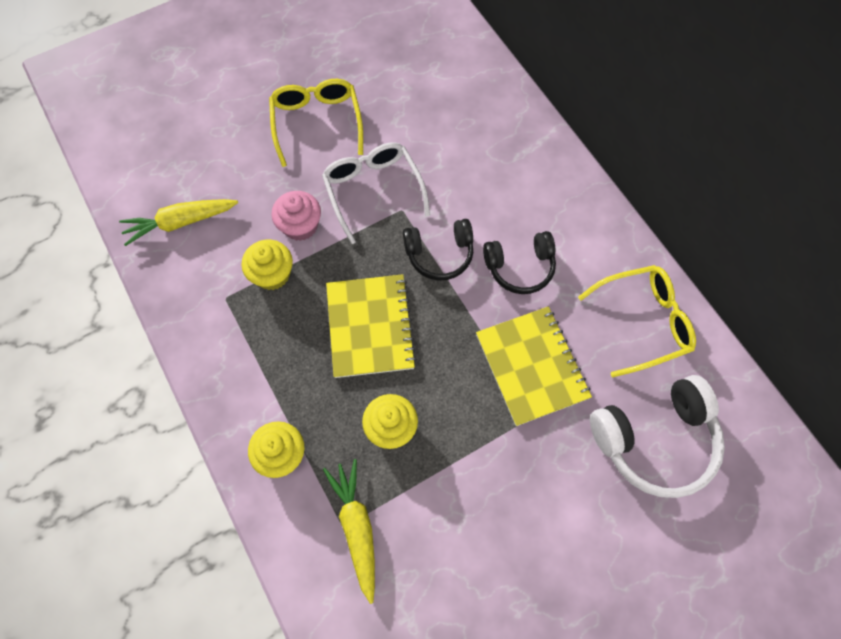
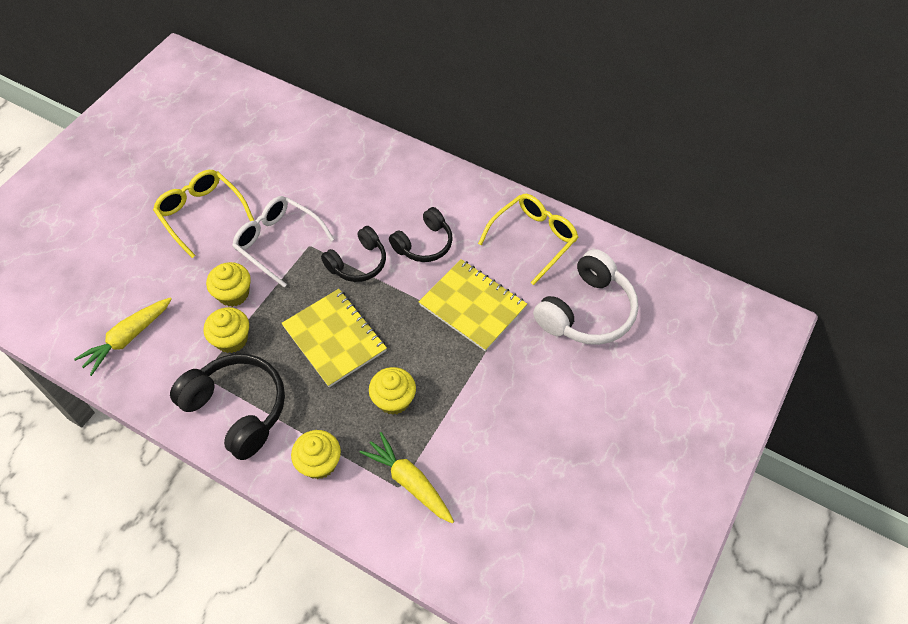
camera: 30 degrees left, 10 degrees down
pink cupcake [271,191,321,241] -> yellow cupcake [206,262,251,307]
none -> black headphones [170,354,285,460]

